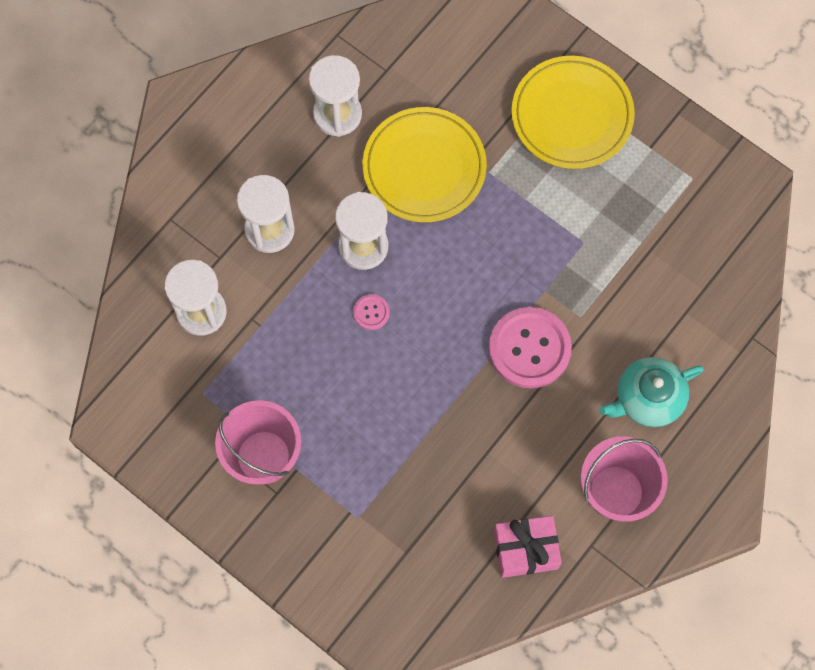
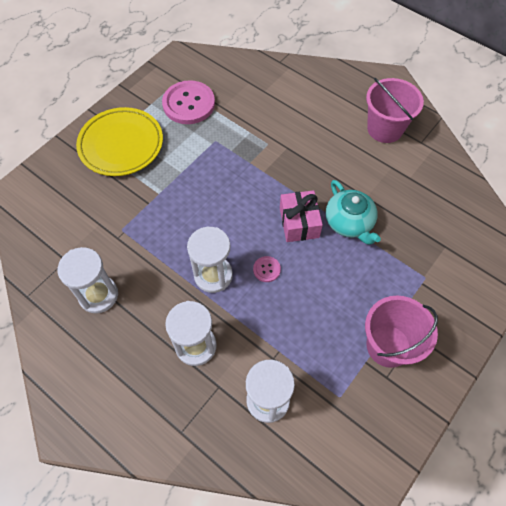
camera: 90 degrees left, 10 degrees down
yellow plate [363,107,487,222] -> none
pink button [489,307,572,388] -> pink button moved to [162,80,215,124]
pink gift [494,515,562,578] -> pink gift moved to [280,190,323,242]
turquoise teapot [599,357,704,427] -> turquoise teapot moved to [326,180,381,245]

